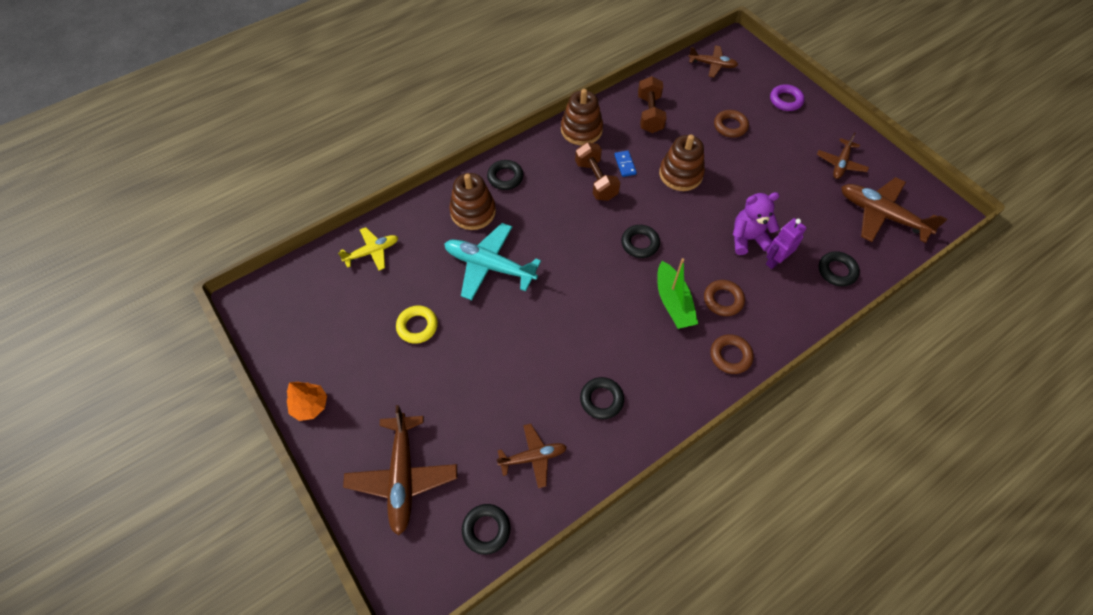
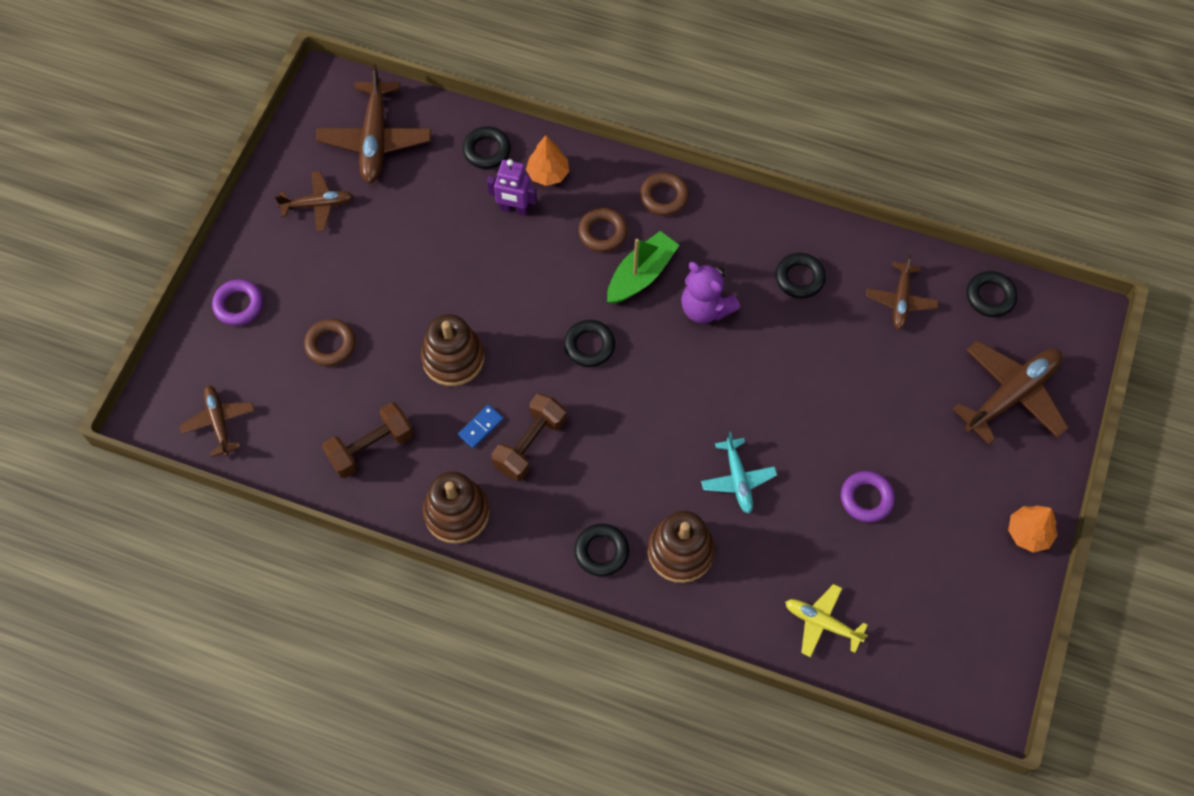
camera: 125 degrees left, 5 degrees up
yellow ring [396,306,438,344] -> purple ring [841,471,895,522]
turquoise plane [444,223,541,300] -> turquoise plane [701,432,777,514], size x0.60
brown plane [497,424,567,488] -> brown plane turned 120 degrees counterclockwise [866,254,939,330]
purple teddy bear [733,192,780,255] -> purple teddy bear moved to [681,262,740,324]
none -> orange tree [526,136,569,186]

